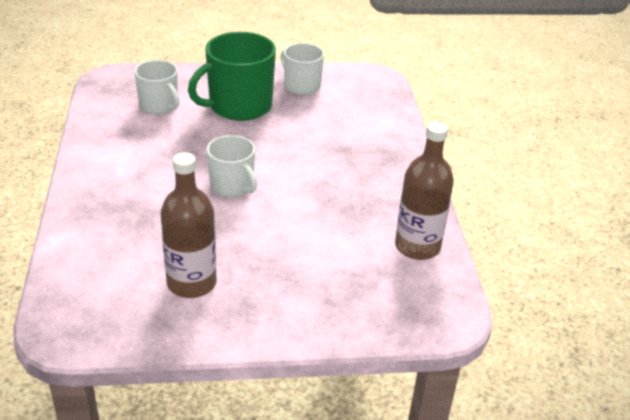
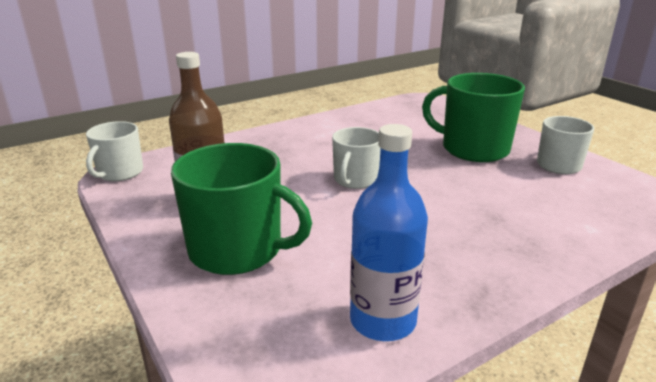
camera: 65 degrees right, 10 degrees down
white mug [134,60,179,115] -> white mug moved to [86,121,143,181]
brown bottle [395,122,454,260] -> blue bottle [350,124,428,341]
none -> green mug [171,143,312,275]

